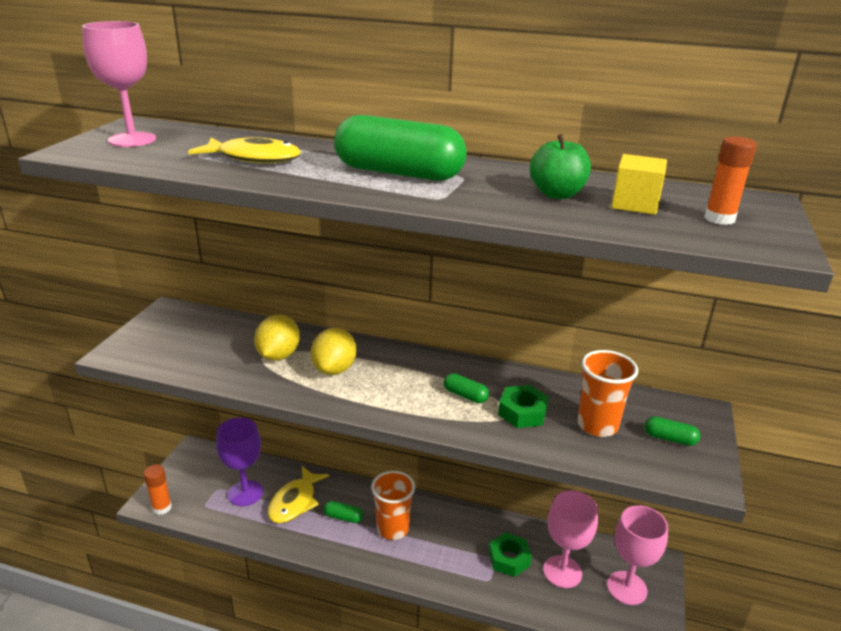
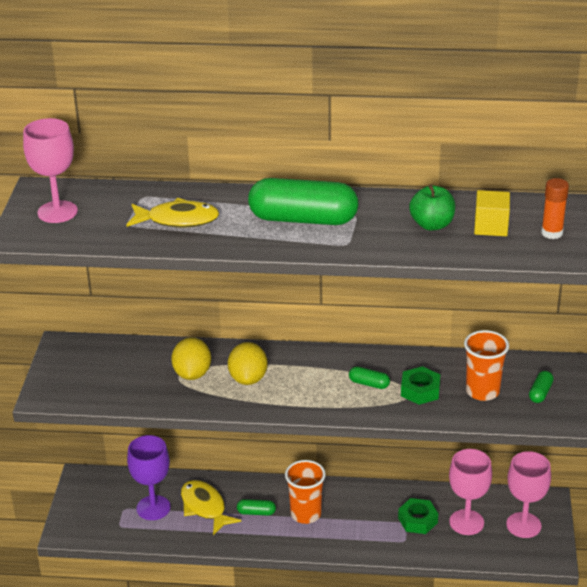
camera: 10 degrees left, 5 degrees up
orange glue stick [144,465,172,515] -> none
yellow fish [268,466,329,524] -> yellow fish turned 135 degrees clockwise [181,480,241,535]
green capsule [644,416,700,446] -> green capsule turned 75 degrees counterclockwise [529,371,554,403]

